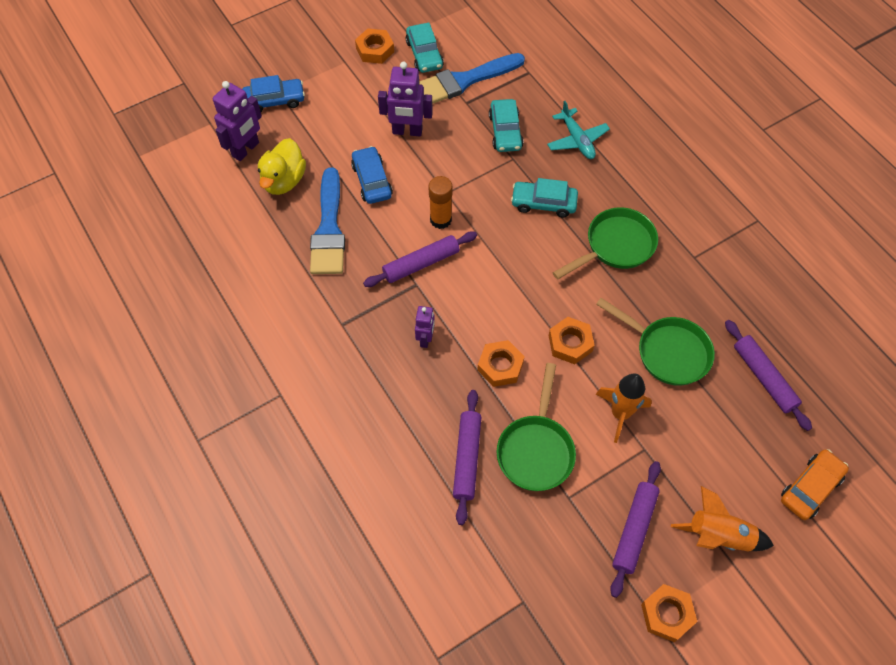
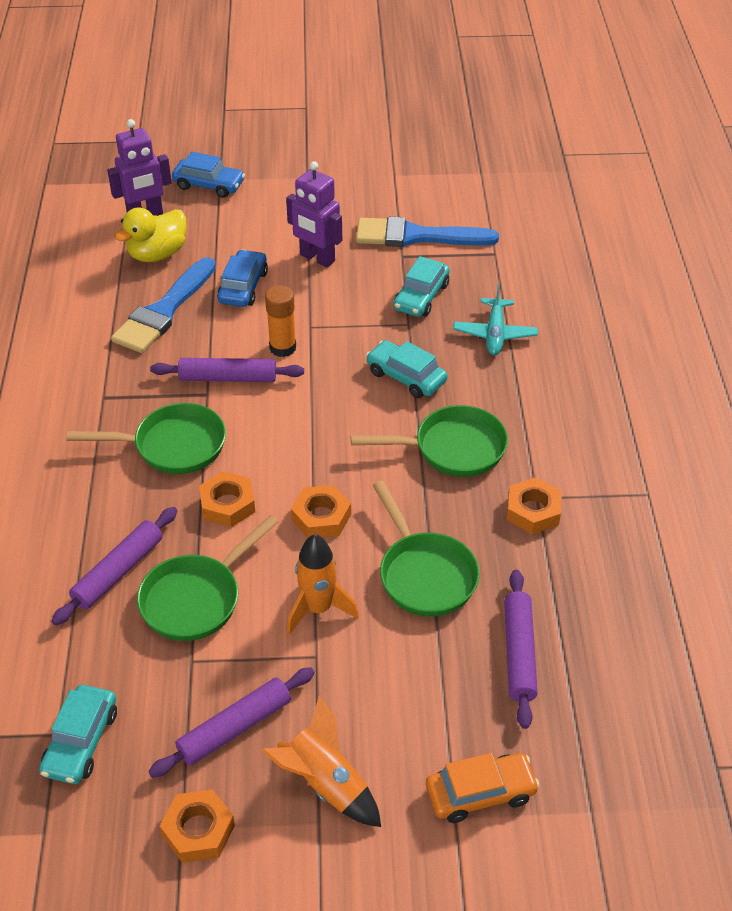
camera: 30 degrees right, 15 degrees down
orange nut [355,28,394,64] -> orange nut moved to [507,478,562,534]
turquoise car [406,23,444,73] -> turquoise car moved to [39,685,117,784]
purple robot [415,306,435,348] -> green pan [67,403,226,474]

